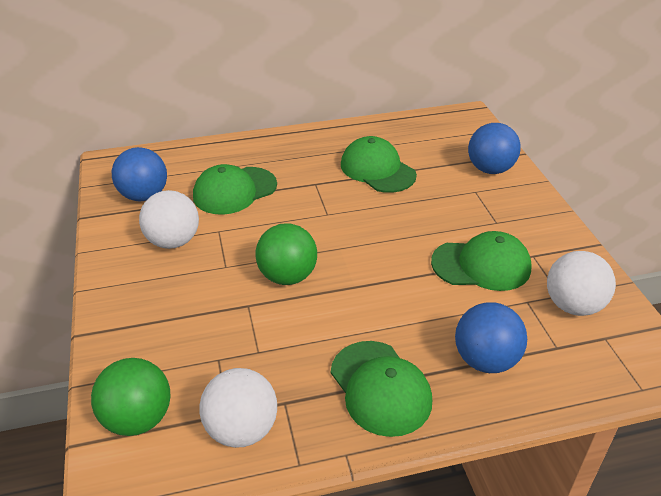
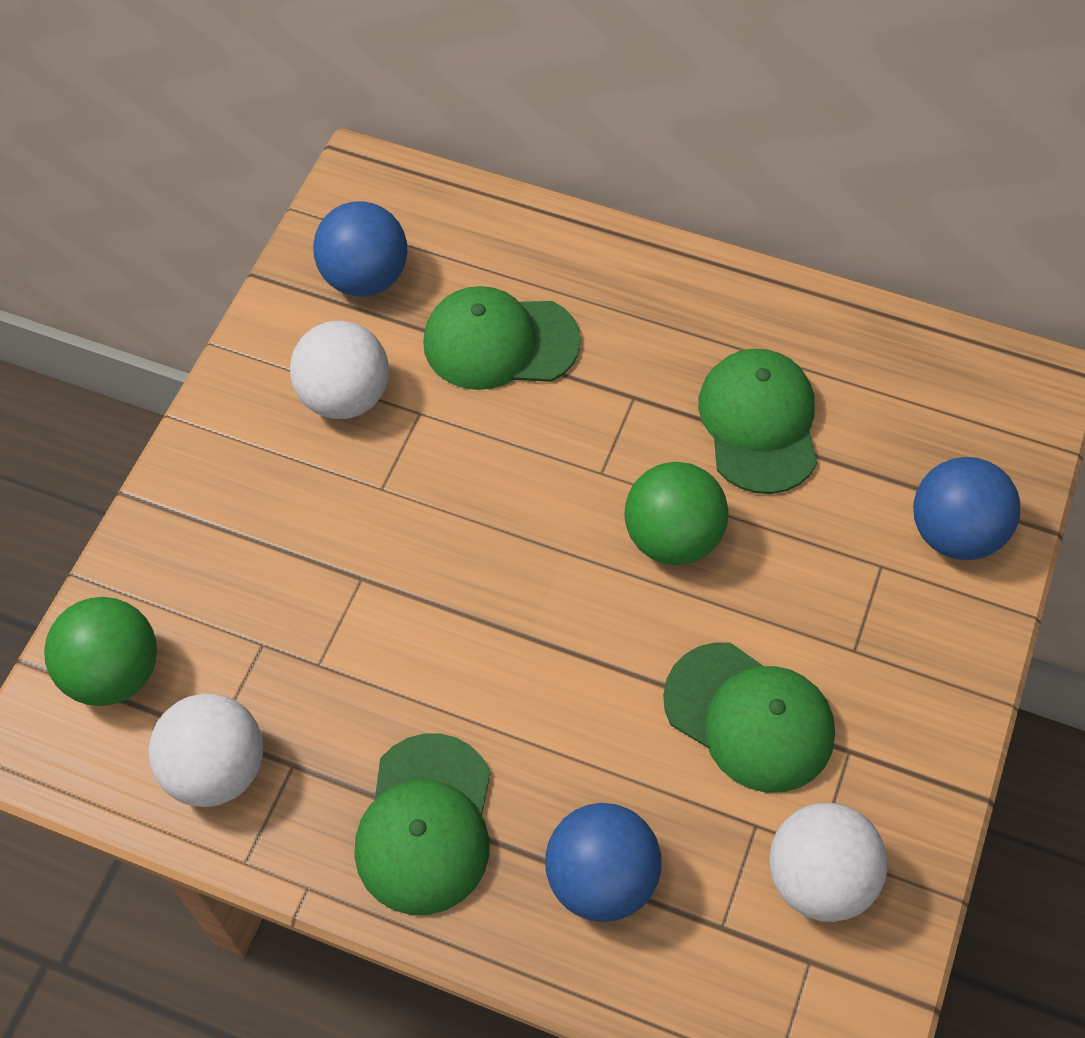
camera: 35 degrees right, 20 degrees up
green ball [255,223,317,285] -> green ball moved to [625,462,729,565]

